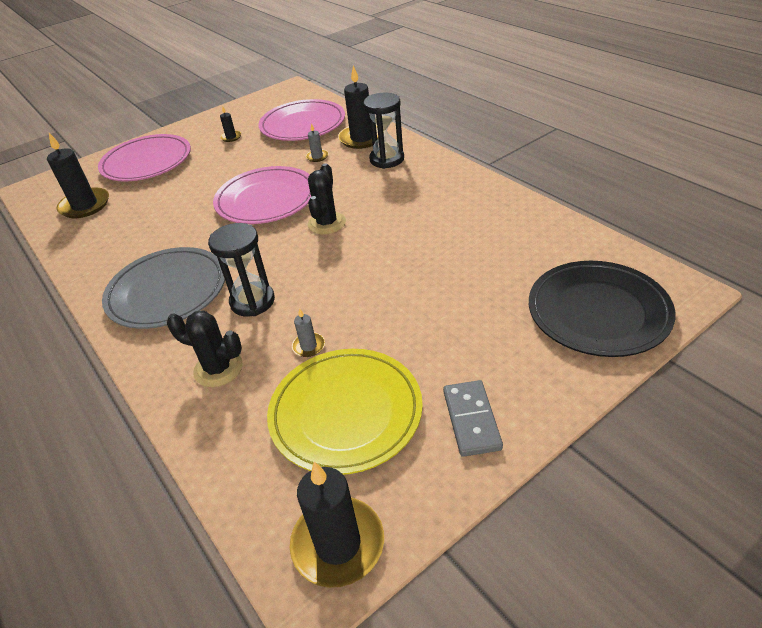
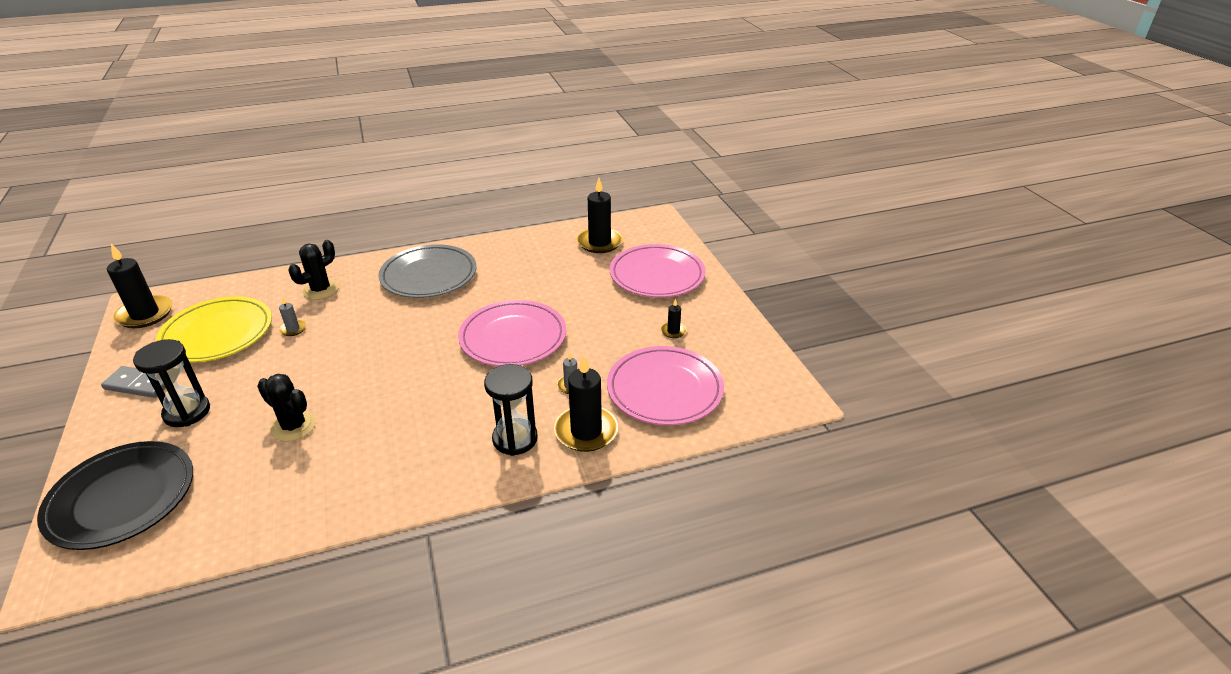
camera: 105 degrees right, 5 degrees down
black hourglass [208,223,275,317] -> black hourglass moved to [133,339,210,427]
black cactus [308,163,346,234] -> black cactus moved to [257,374,316,442]

